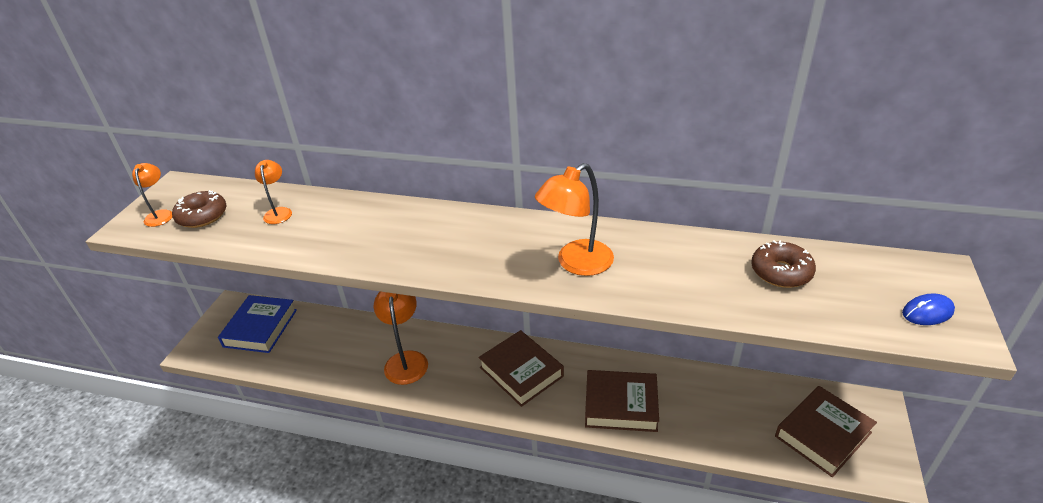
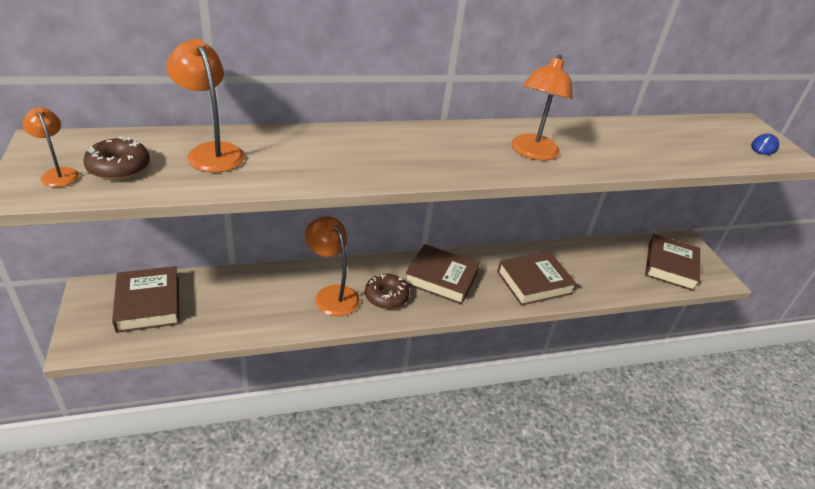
camera: 35 degrees left, 0 degrees up
blue book [218,295,297,353] -> brown book [112,266,180,333]
orange lamp [255,160,292,224] -> orange lamp [166,38,245,173], size x1.75
brown donut [751,240,816,288] -> brown donut moved to [365,274,410,309]

